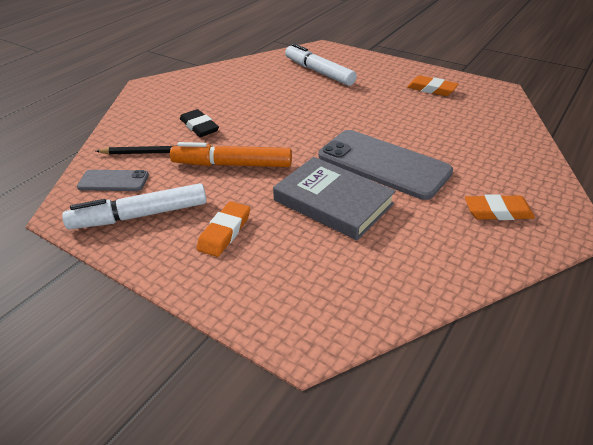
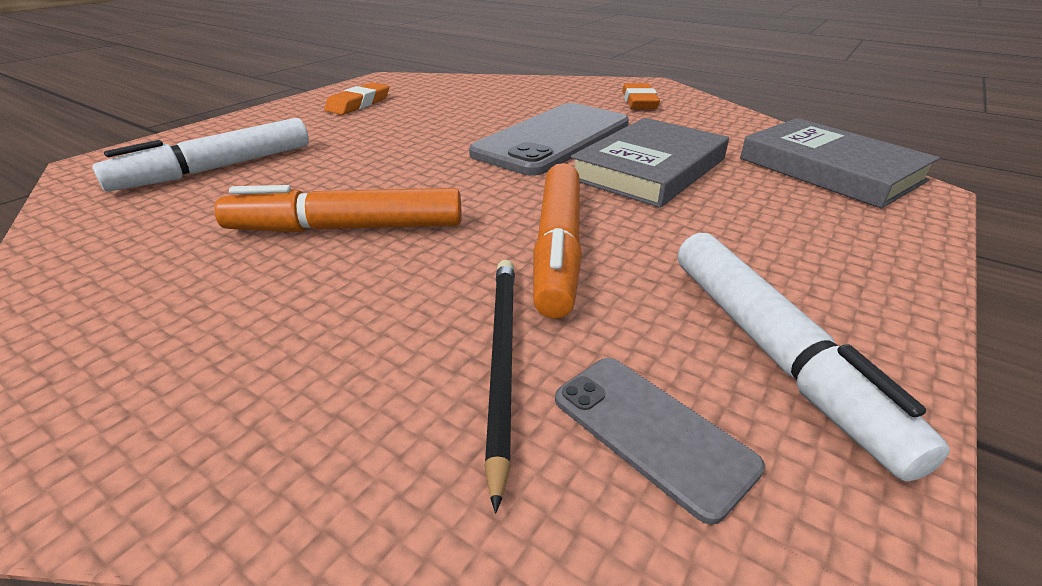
camera: 90 degrees left, 5 degrees down
grey phone [77,170,149,191] -> grey phone turned 45 degrees counterclockwise [555,358,765,525]
black eraser [180,109,219,137] -> none
orange eraser [196,201,250,257] -> none
none -> orange marker [215,185,462,232]
none -> grey book [740,118,940,208]

